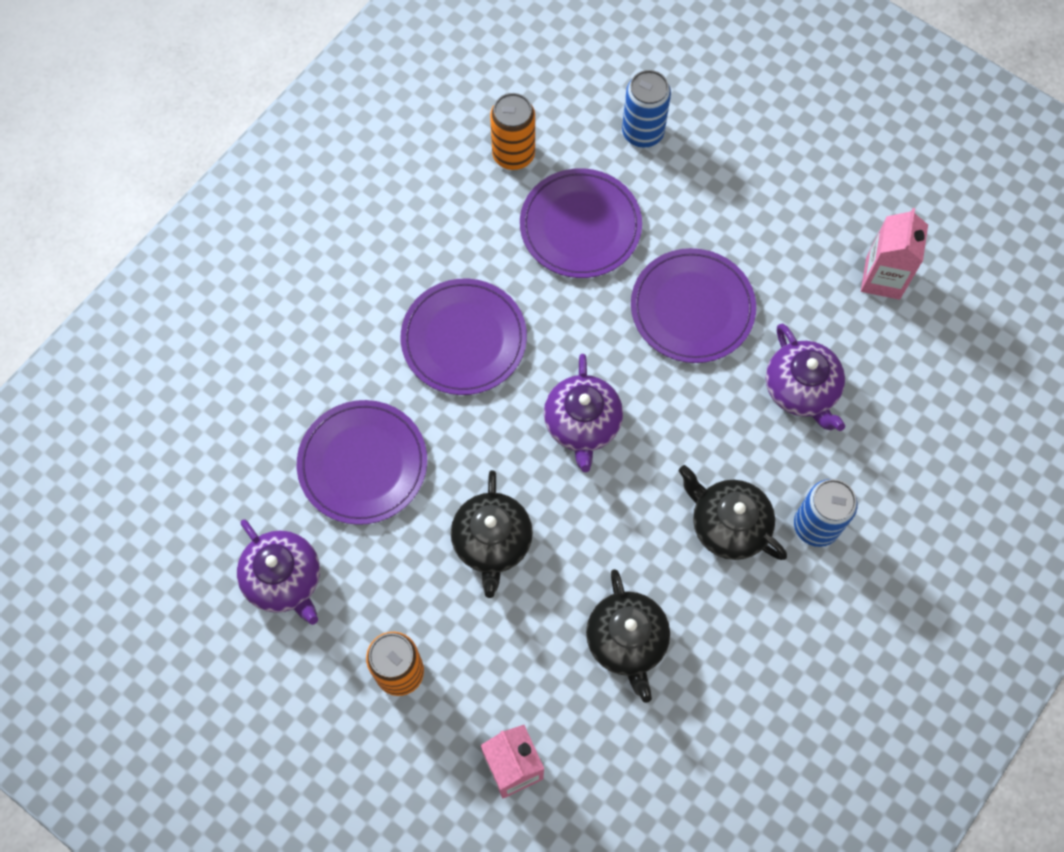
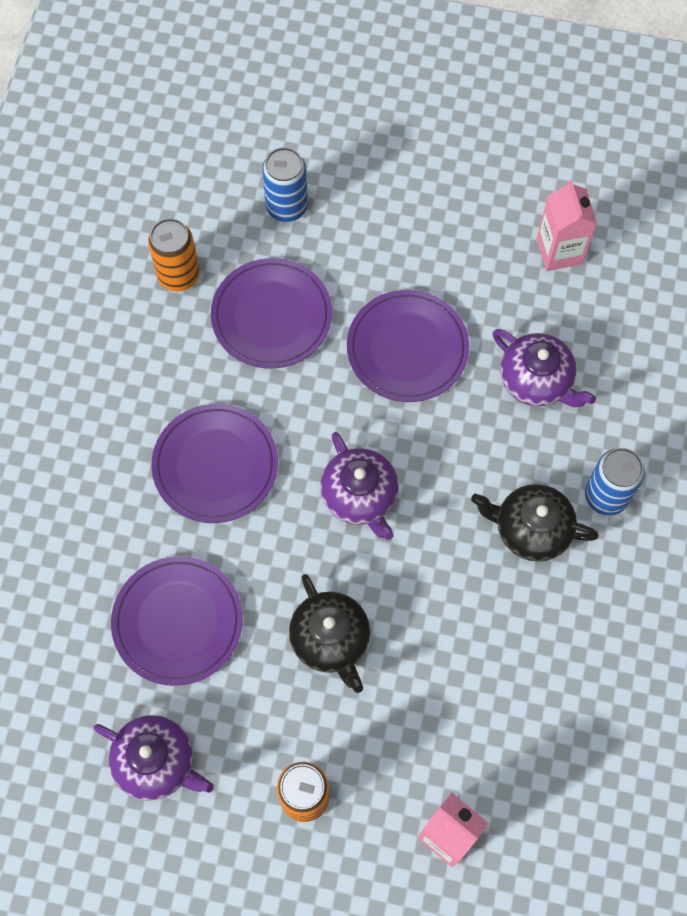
camera: 25 degrees left, 0 degrees up
black teapot [586,569,670,703] -> none

